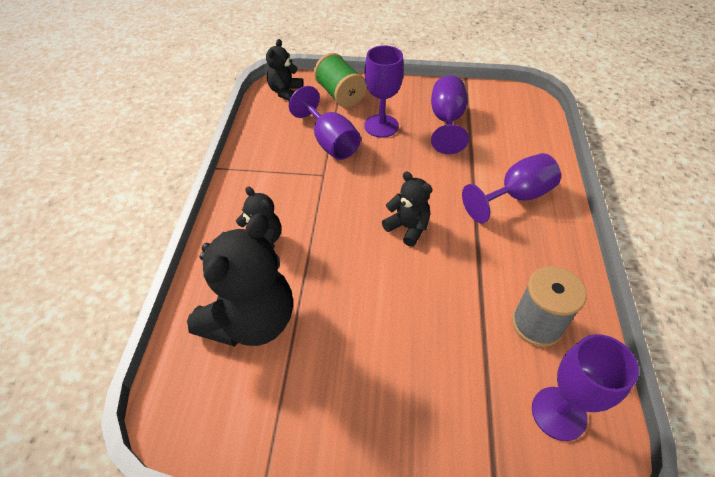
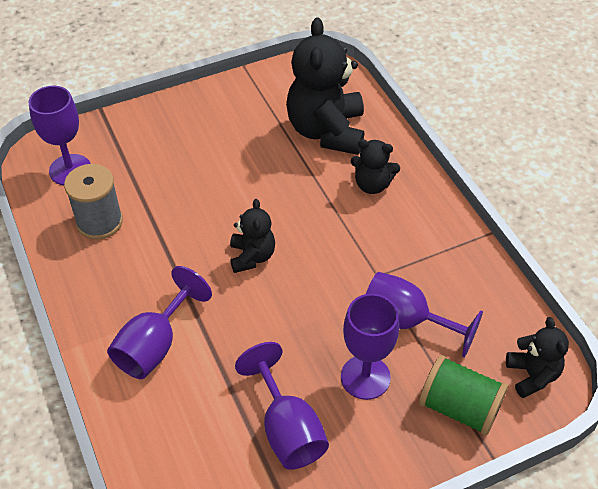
camera: 150 degrees right, 0 degrees up
black teddy bear [382,171,432,247] -> black teddy bear turned 105 degrees counterclockwise [230,199,275,273]

